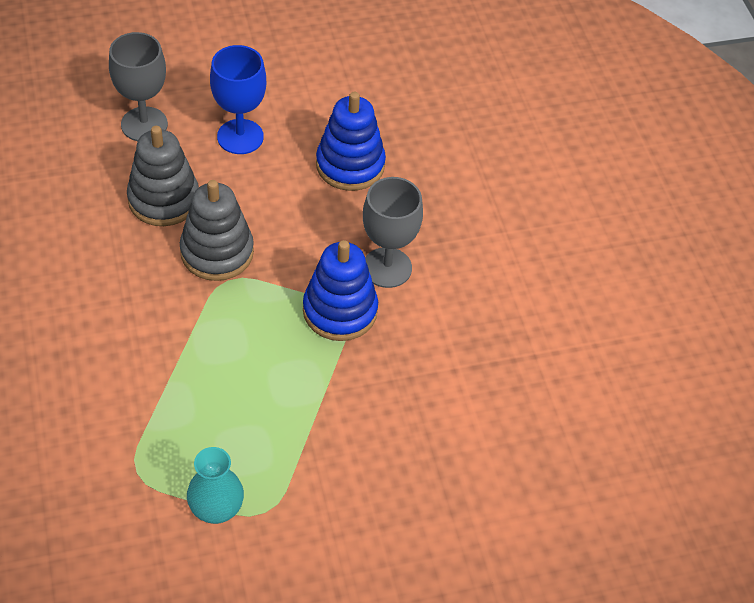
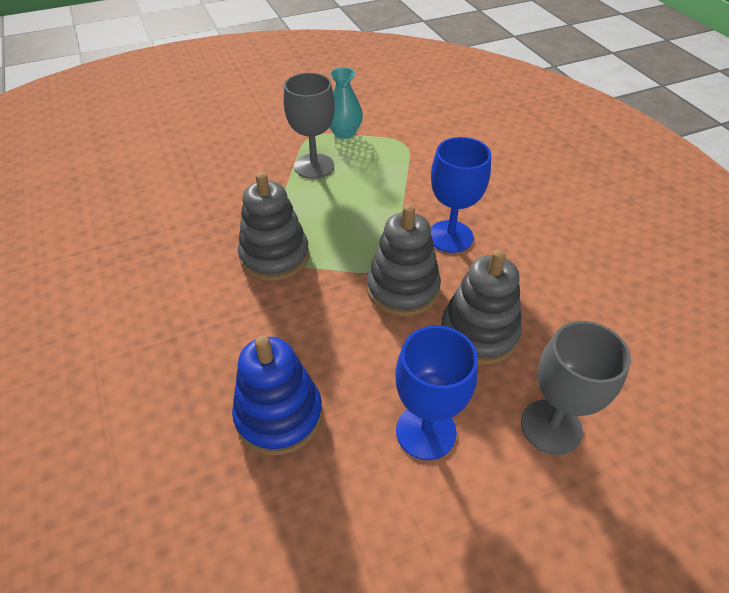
camera: 175 degrees right, 5 degrees down
blue stacking toy [303,240,378,341] -> grey stacking toy [238,172,309,281]
grey goblet [363,177,423,288] -> grey goblet moved to [283,73,335,179]
none -> blue goblet [431,137,491,253]

